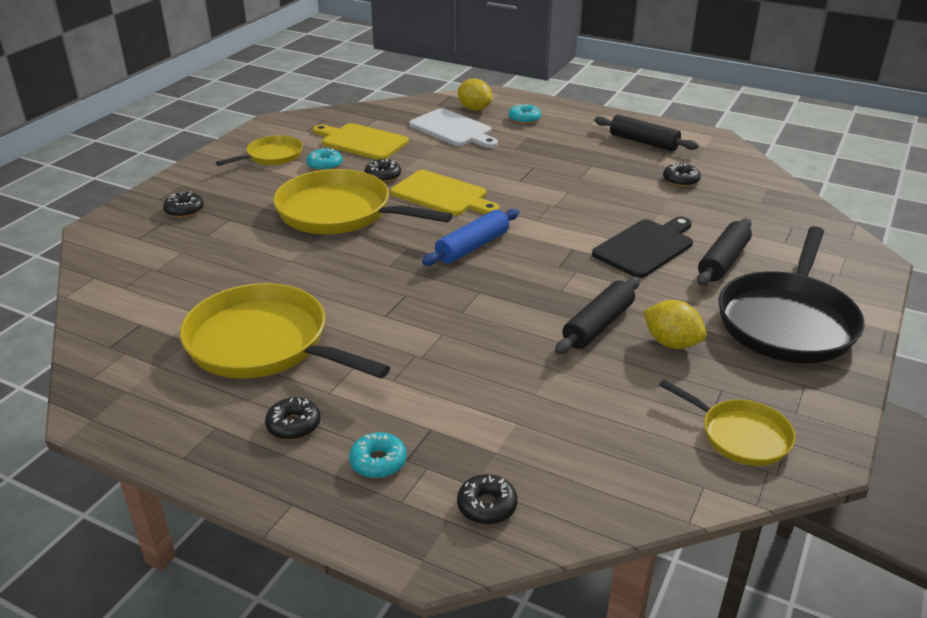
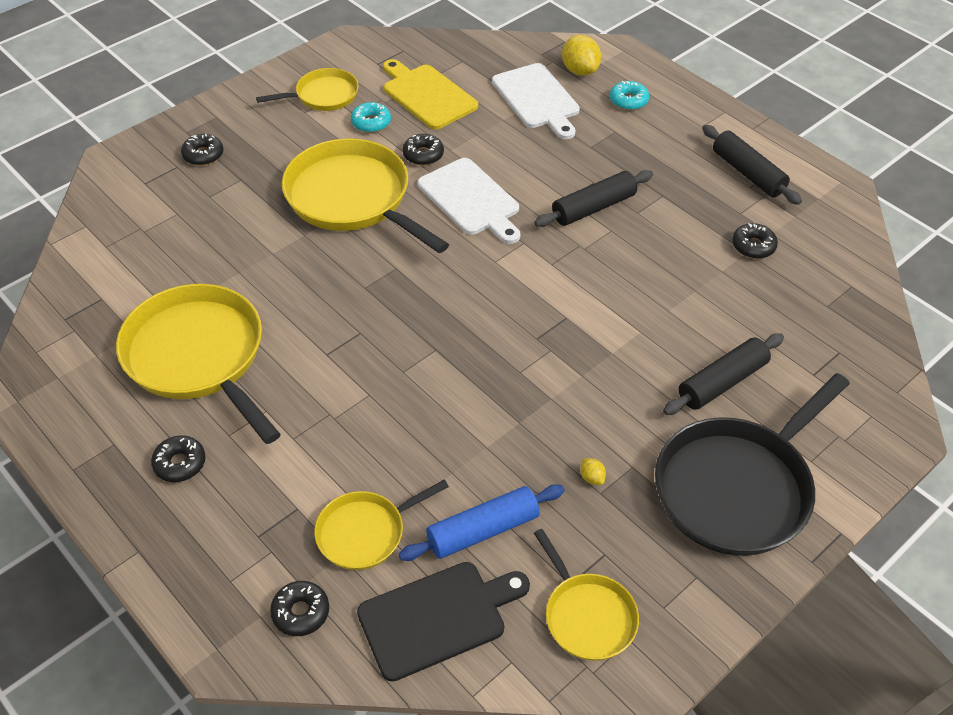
camera: 20 degrees right, 15 degrees up
turquoise donut [349,432,407,478] -> none
yellow cutting board [390,170,500,216] -> white cutting board [418,158,520,244]
blue rolling pin [422,209,519,266] -> blue rolling pin moved to [398,484,565,561]
black rolling pin [555,277,640,355] -> black rolling pin moved to [534,170,653,227]
black cutting board [592,217,693,278] -> black cutting board moved to [357,562,530,682]
yellow lemon [643,300,707,349] -> yellow lemon [580,458,606,485], size x0.46
none -> yellow pan [314,480,449,570]

